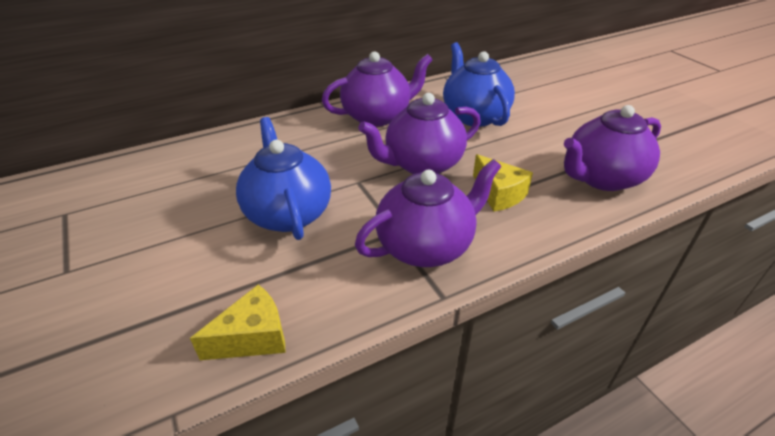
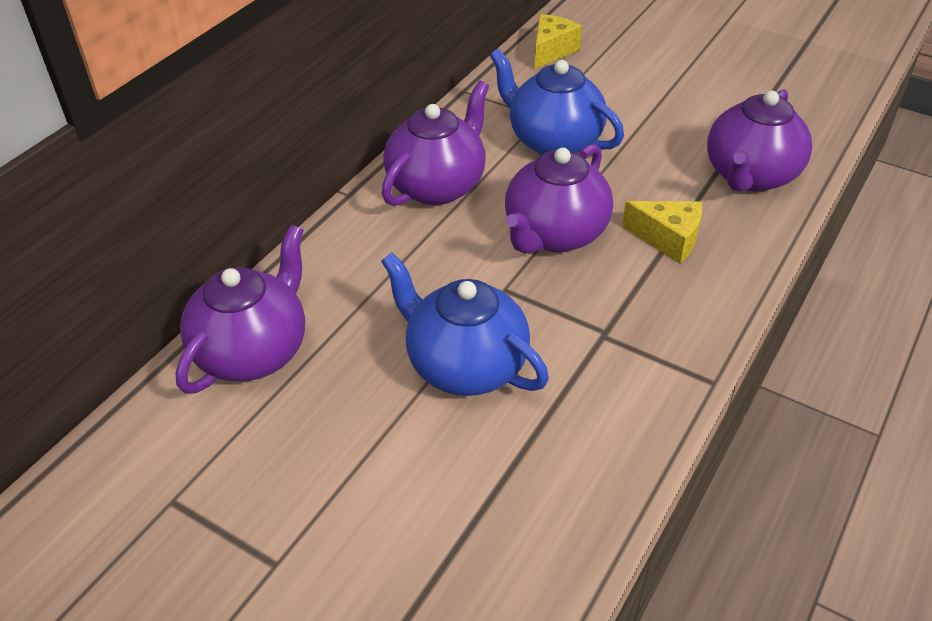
camera: 30 degrees left, 5 degrees up
yellow cheese [190,285,285,360] -> yellow cheese moved to [534,14,582,69]
purple teapot [355,159,501,267] -> purple teapot moved to [175,225,305,394]

